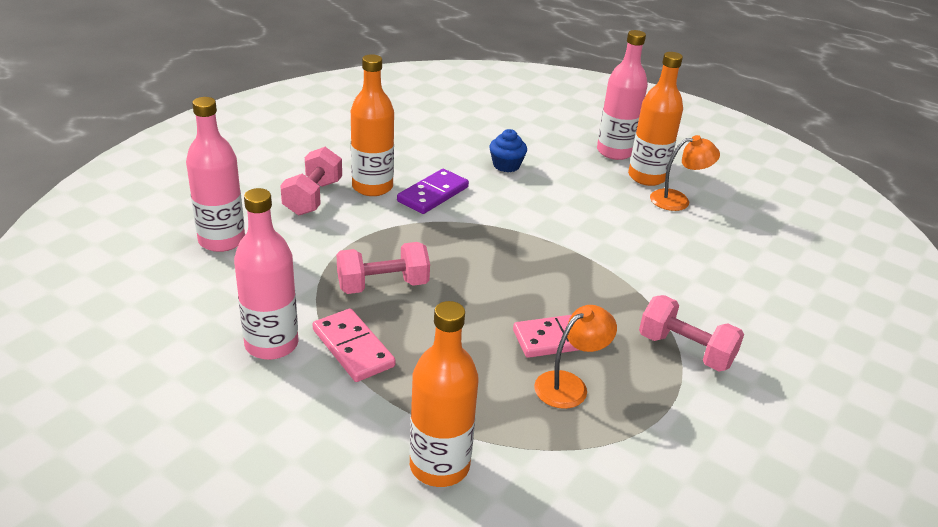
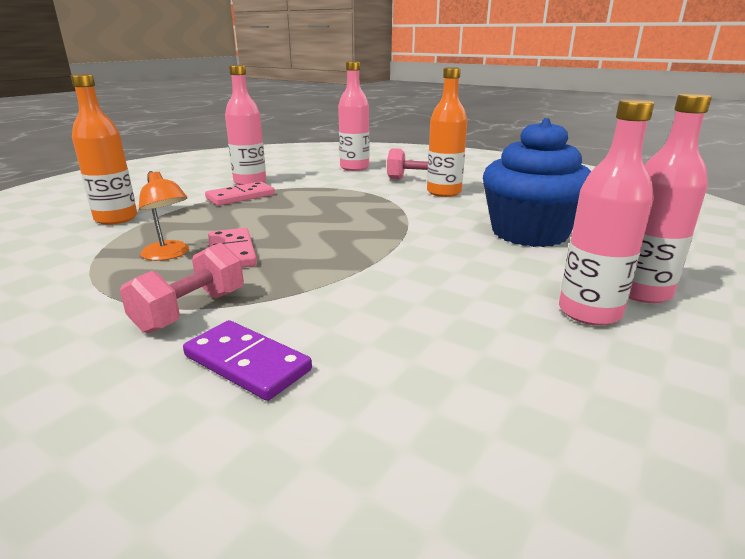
camera: 90 degrees right, 10 degrees down
pink dumbbell [336,242,430,294] -> none
purple domino [397,169,469,214] -> purple domino moved to [183,320,312,401]
blue cupcake [489,129,527,172] -> blue cupcake [483,118,591,247], size x2.45
orange bottle [628,52,683,186] -> pink bottle [559,99,654,326]
orange lamp [650,135,720,211] -> none

